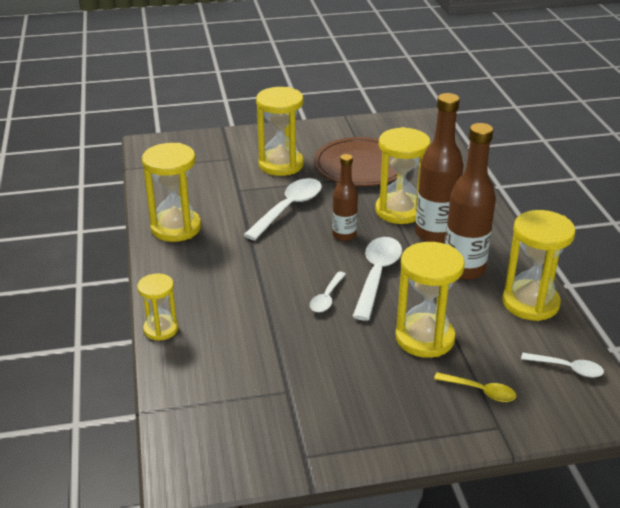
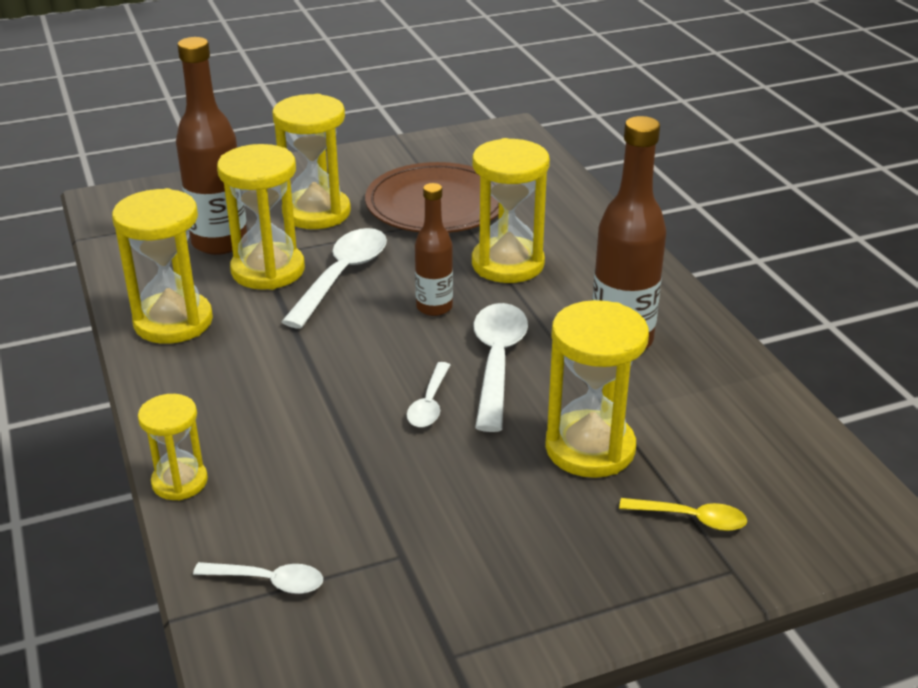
camera: 10 degrees left, 0 degrees up
brown bottle [415,93,463,243] -> brown bottle moved to [176,37,247,255]
yellow hourglass [502,210,576,321] -> yellow hourglass moved to [217,144,305,290]
white spoon [521,353,604,378] -> white spoon moved to [193,562,323,594]

